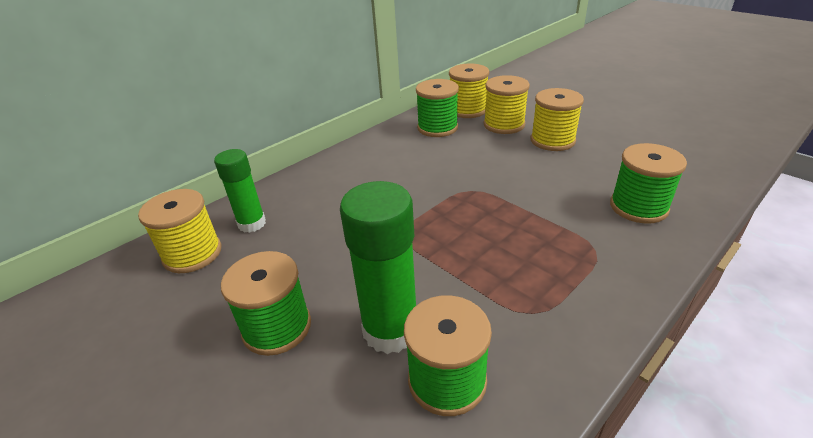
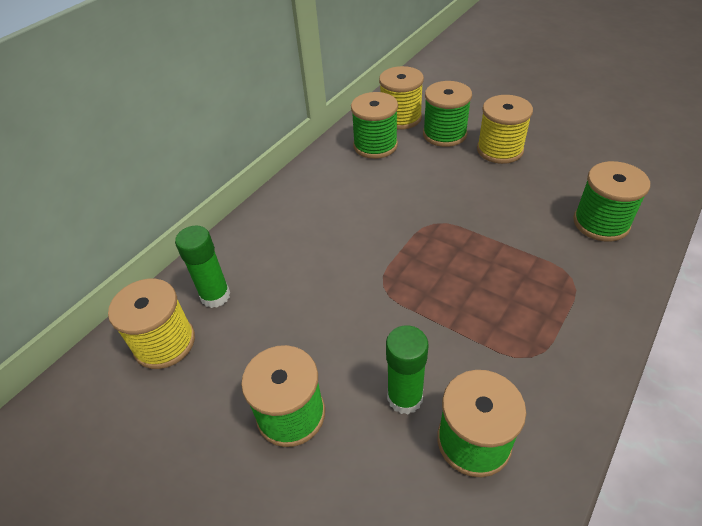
camera: 10 degrees left, 10 degrees up
green glue stick [340,181,416,354] -> green glue stick [386,326,428,414], size x0.64
yellow spool [484,75,530,134] -> green spool [423,81,472,147]

